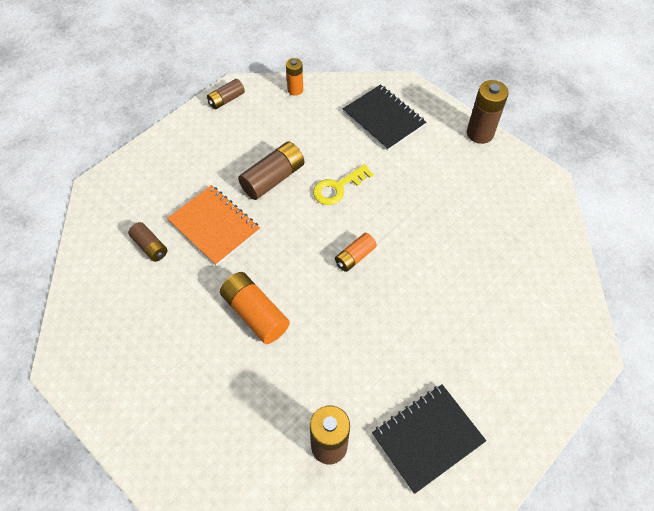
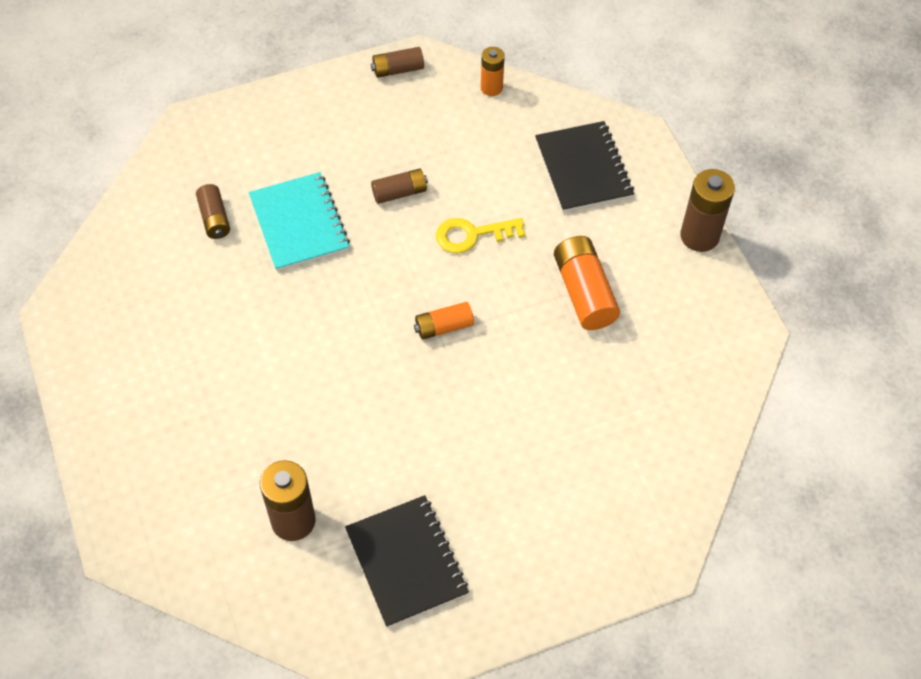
camera: 25 degrees right, 0 degrees up
orange notebook [167,185,260,266] -> turquoise notebook [249,172,350,271]
orange battery [220,272,290,344] -> orange battery moved to [554,236,620,330]
brown battery [238,142,304,200] -> brown battery [371,169,428,204], size x0.61
black notebook [372,384,486,494] -> black notebook turned 75 degrees clockwise [345,495,469,628]

